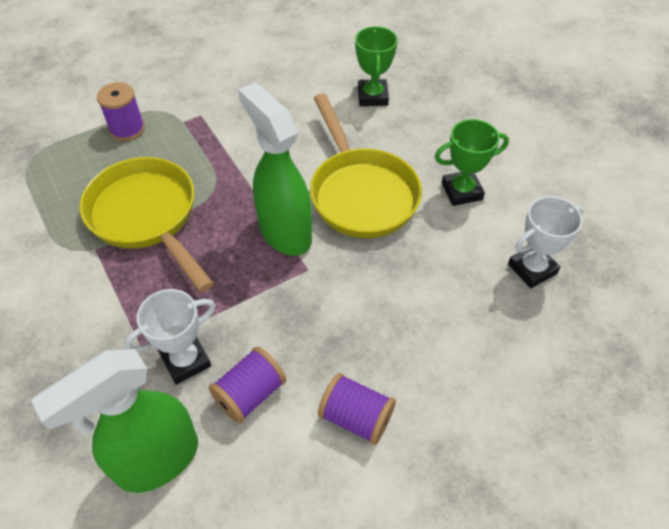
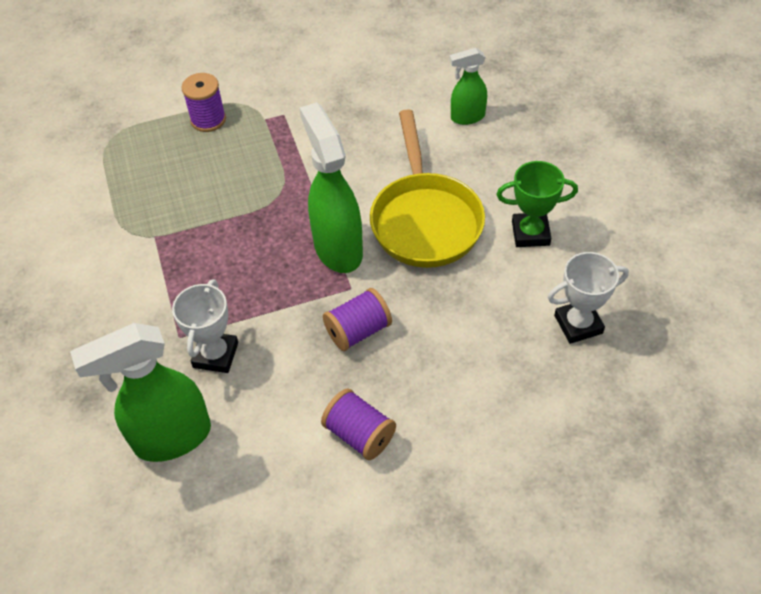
camera: 15 degrees right, 0 degrees up
yellow pan [79,157,214,292] -> none
white trophy [125,289,216,385] -> white trophy turned 60 degrees counterclockwise [172,279,238,373]
purple spool [209,347,286,423] -> purple spool moved to [323,288,392,351]
green trophy [355,26,398,106] -> green spray bottle [449,48,487,125]

